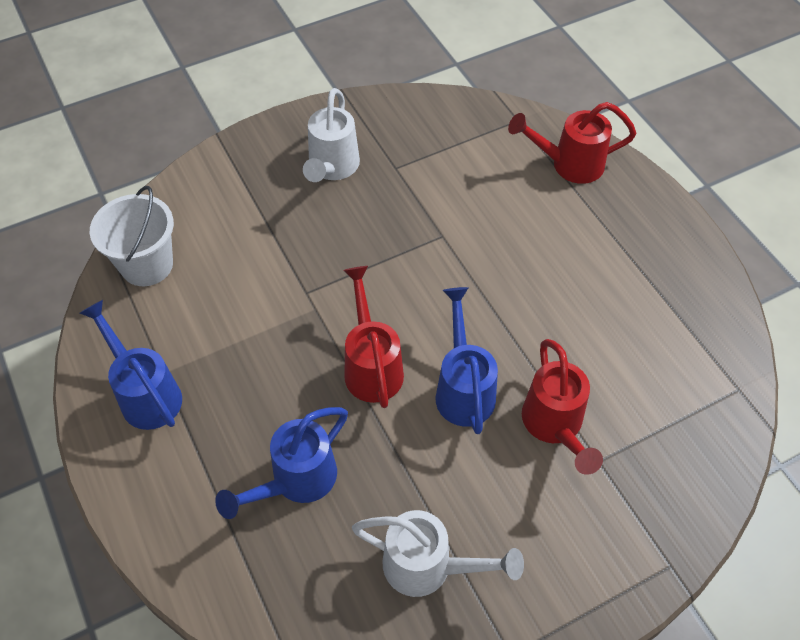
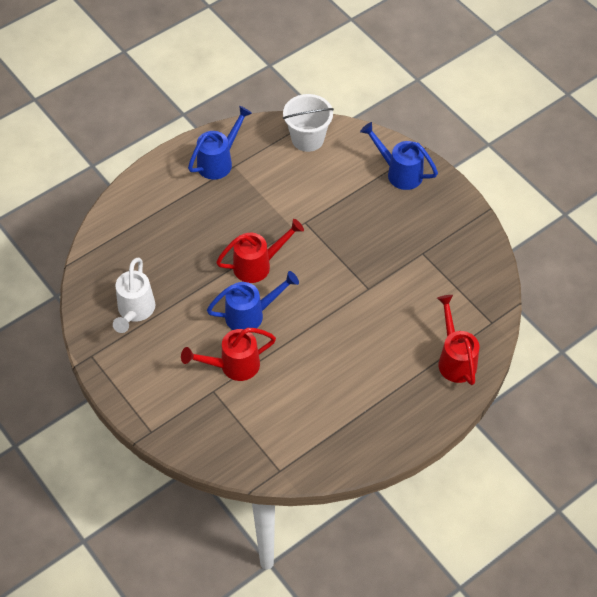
camera: 80 degrees right, 0 degrees up
blue watering can [215,407,348,519] -> blue watering can moved to [360,122,438,190]
white watering can [303,88,360,182] -> none

